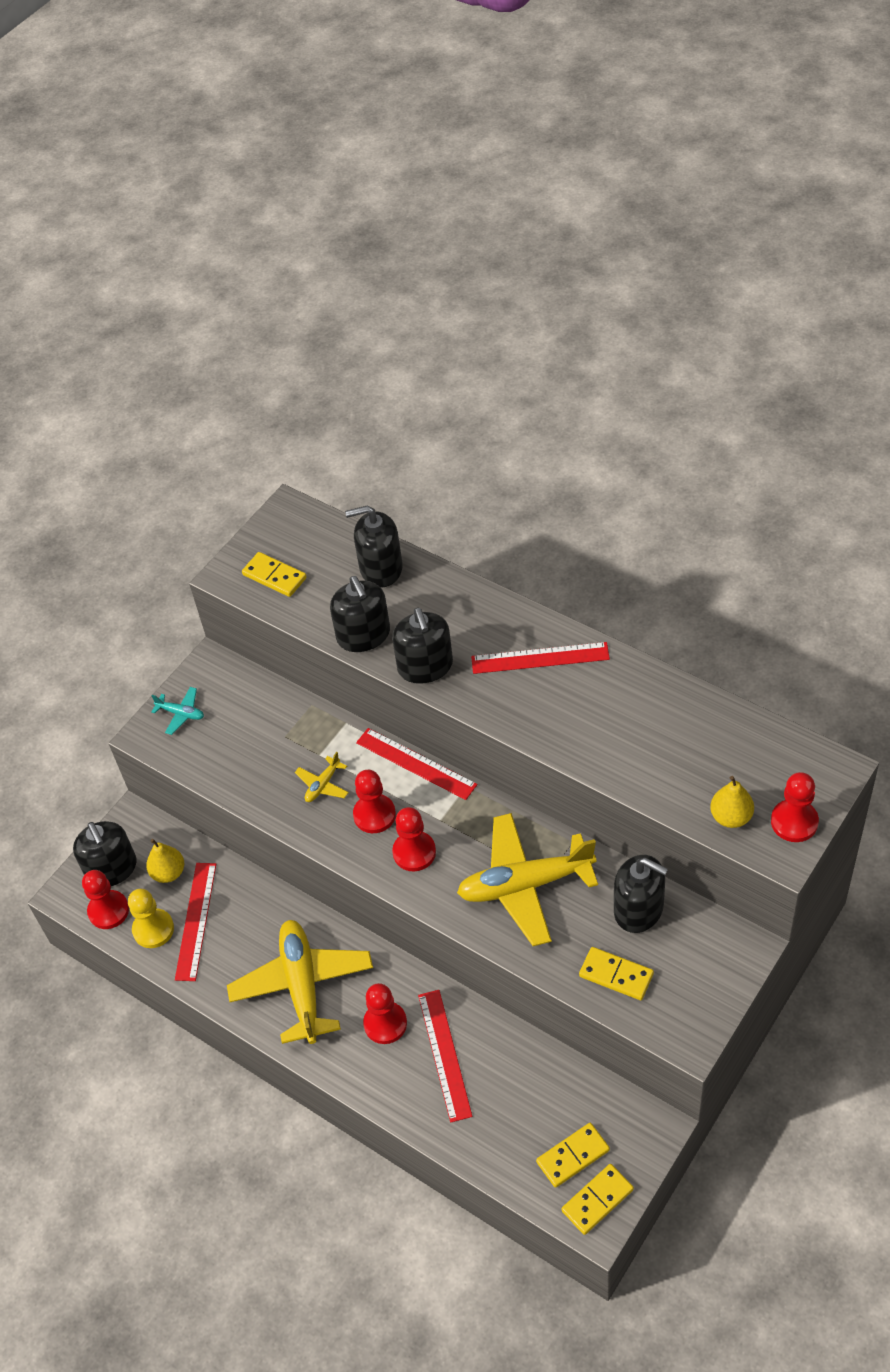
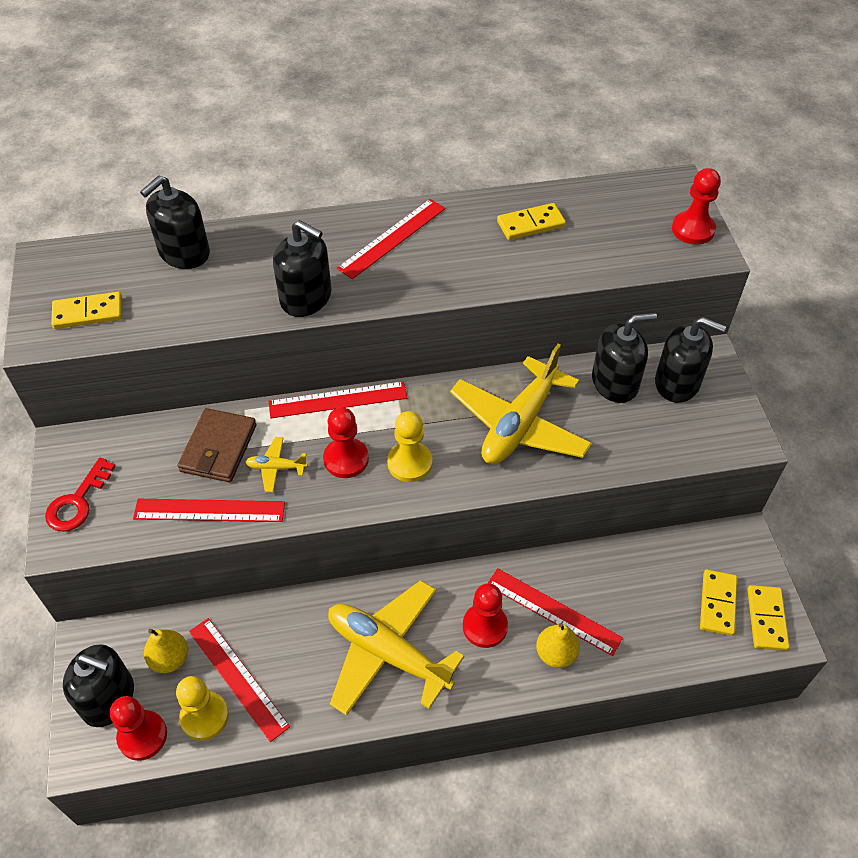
camera: 50 degrees left, 0 degrees up
turquoise plane [151,687,204,735] -> red key [45,458,116,532]
yellow plane [295,752,349,802] -> yellow plane turned 105 degrees clockwise [246,437,308,492]
black soap dispenser [330,576,390,652] -> black soap dispenser moved to [655,317,726,403]
red pawn [392,807,436,871] -> yellow pawn [387,411,432,482]
yellow domino [579,947,654,1000] -> yellow domino moved to [497,203,566,240]
yellow pear [710,776,754,828] -> yellow pear moved to [536,623,580,668]
none -> red ruler [133,499,285,522]
none -> brown wallet [177,408,256,482]

